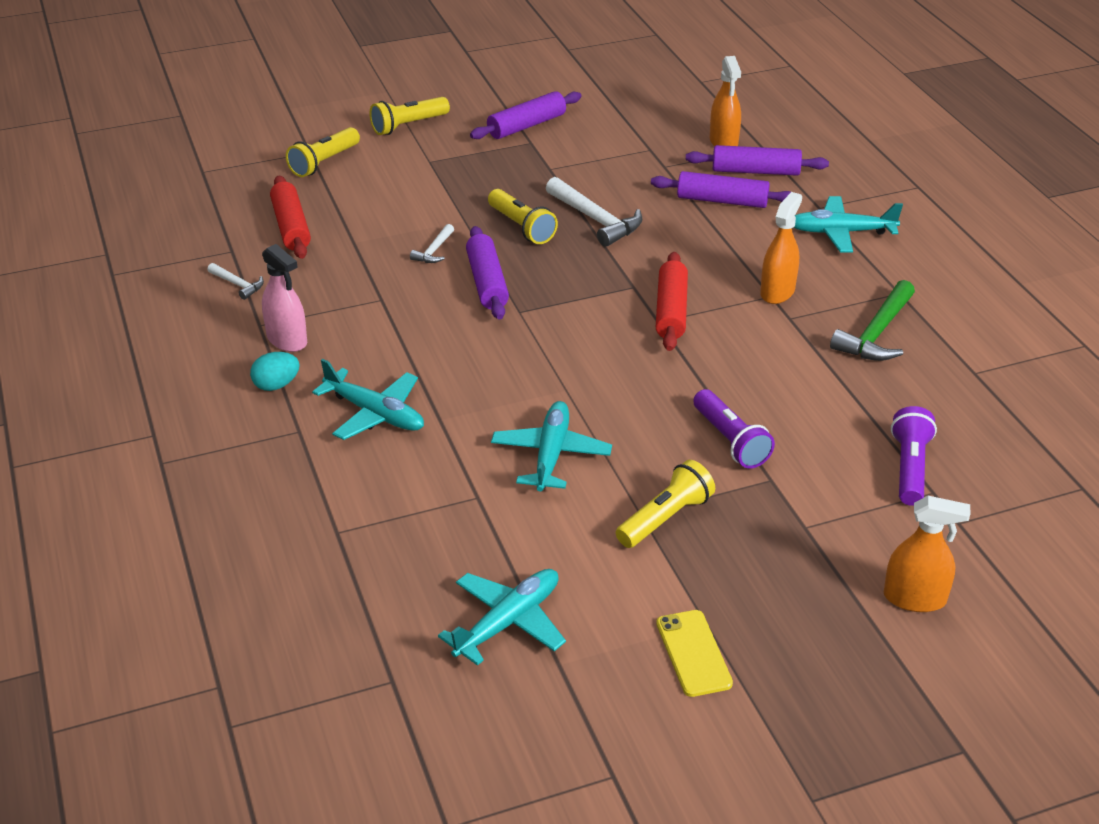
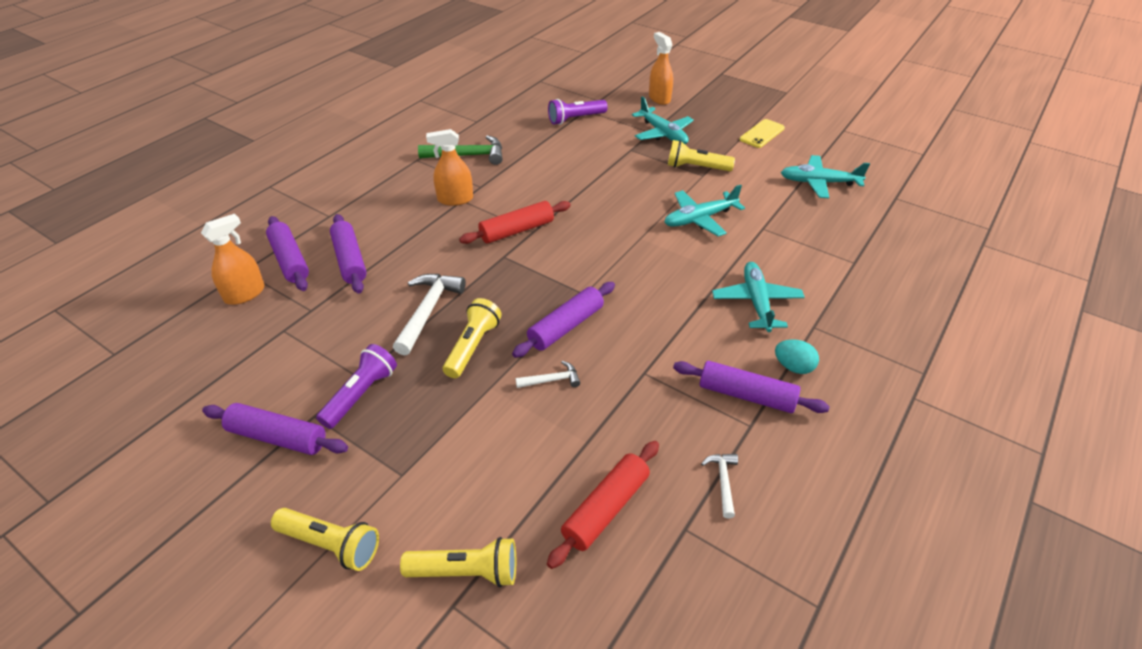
camera: 125 degrees left, 5 degrees up
pink spray bottle [262,244,307,352] -> purple rolling pin [673,361,830,413]
purple flashlight [693,389,775,469] -> purple flashlight moved to [316,344,397,429]
turquoise plane [793,196,903,253] -> turquoise plane moved to [632,96,694,144]

